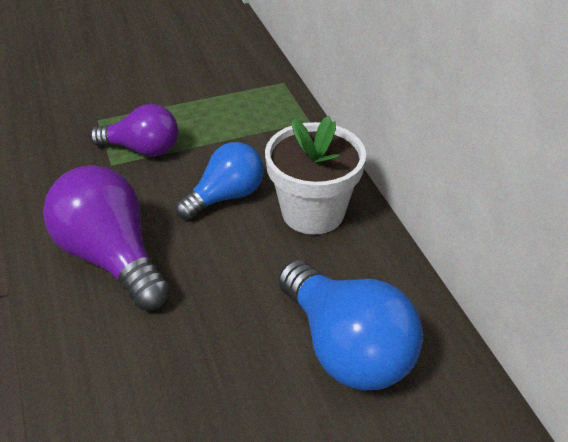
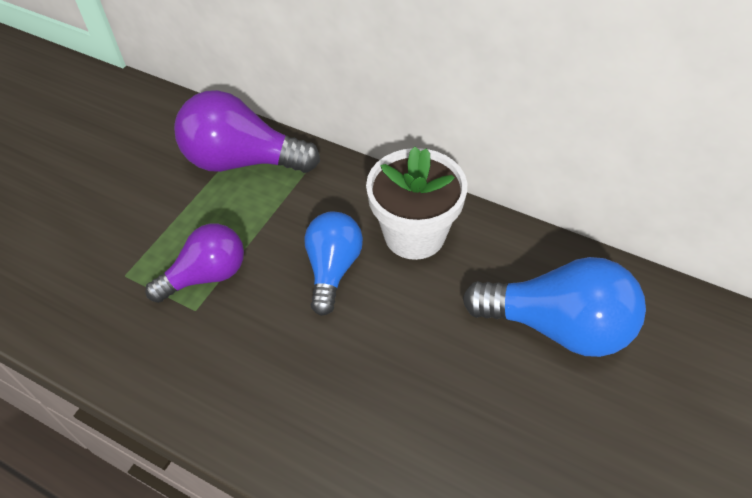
camera: 40 degrees left, 10 degrees up
purple light bulb [43,165,170,310] -> purple light bulb moved to [174,90,320,173]

